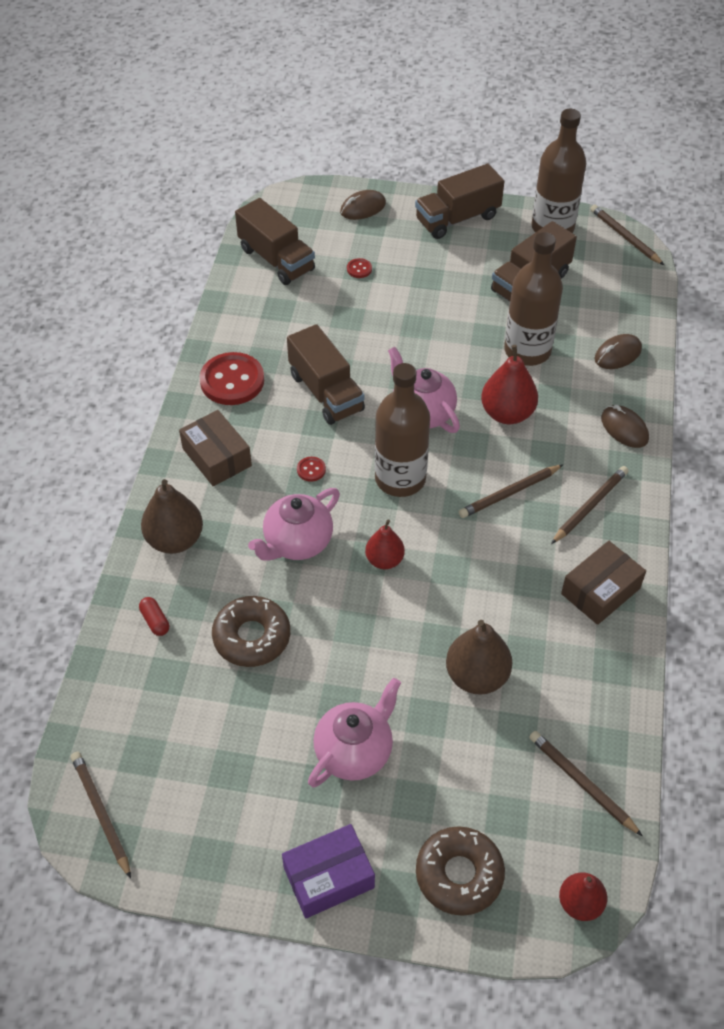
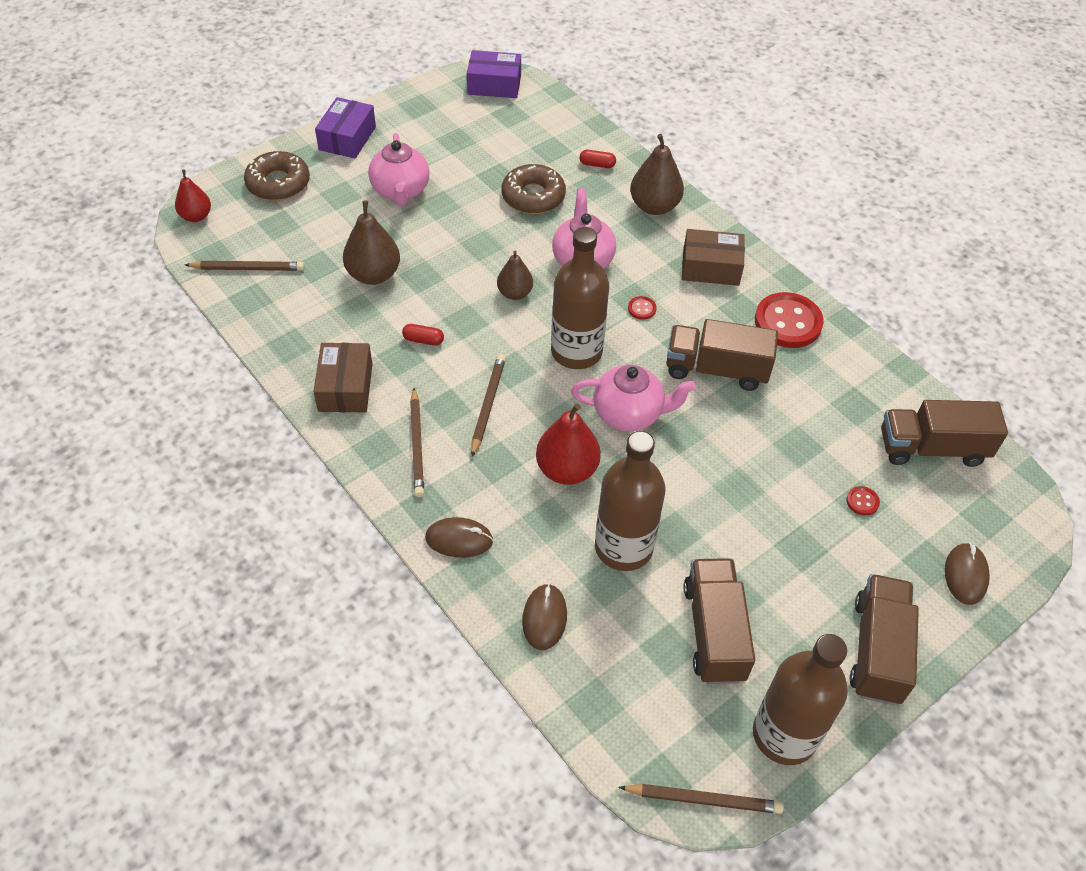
camera: 130 degrees right, 0 degrees up
brown pencil [71,752,131,879] -> purple box [467,50,521,98]
red pear [365,520,405,569] -> brown pear [497,251,533,300]
none -> red capsule [402,324,444,346]

